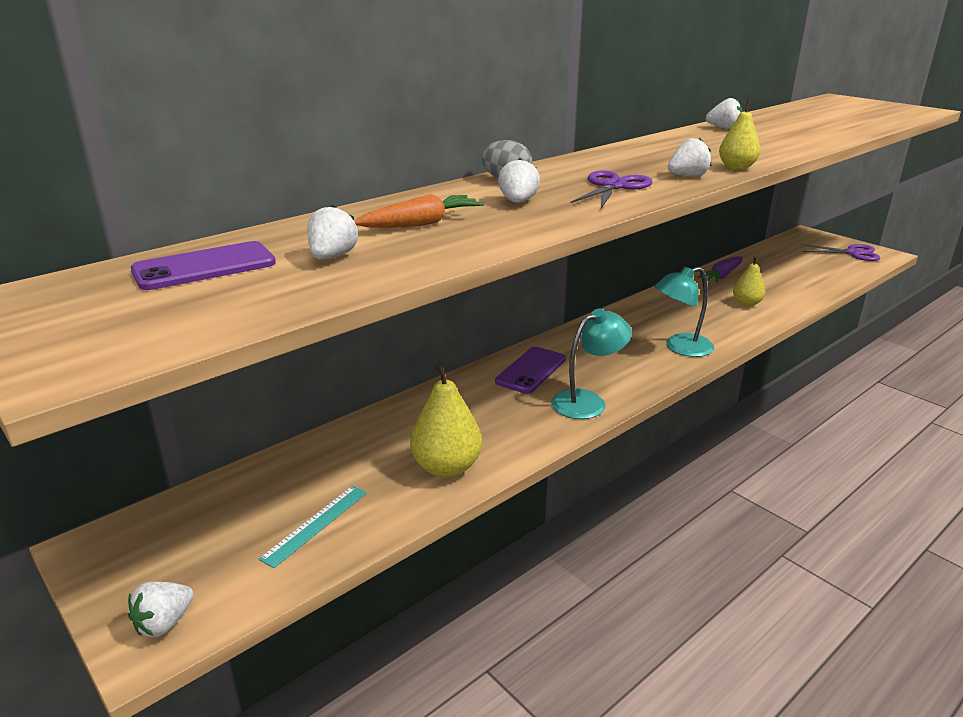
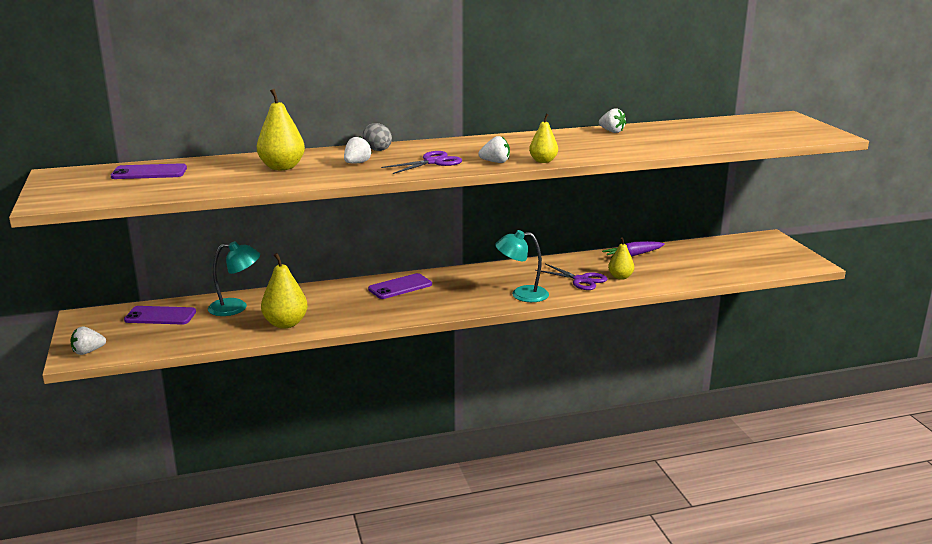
camera: 25 degrees right, 5 degrees down
turquoise ruler [259,486,367,568] -> none
white strawberry [307,205,358,259] -> none
orange carrot [354,194,484,228] -> yellow pear [257,89,305,170]
turquoise lamp [552,308,632,419] -> turquoise lamp moved to [208,241,260,316]
purple scissors [799,244,880,261] -> purple scissors moved to [535,263,607,290]
none -> purple phone [124,306,196,324]

